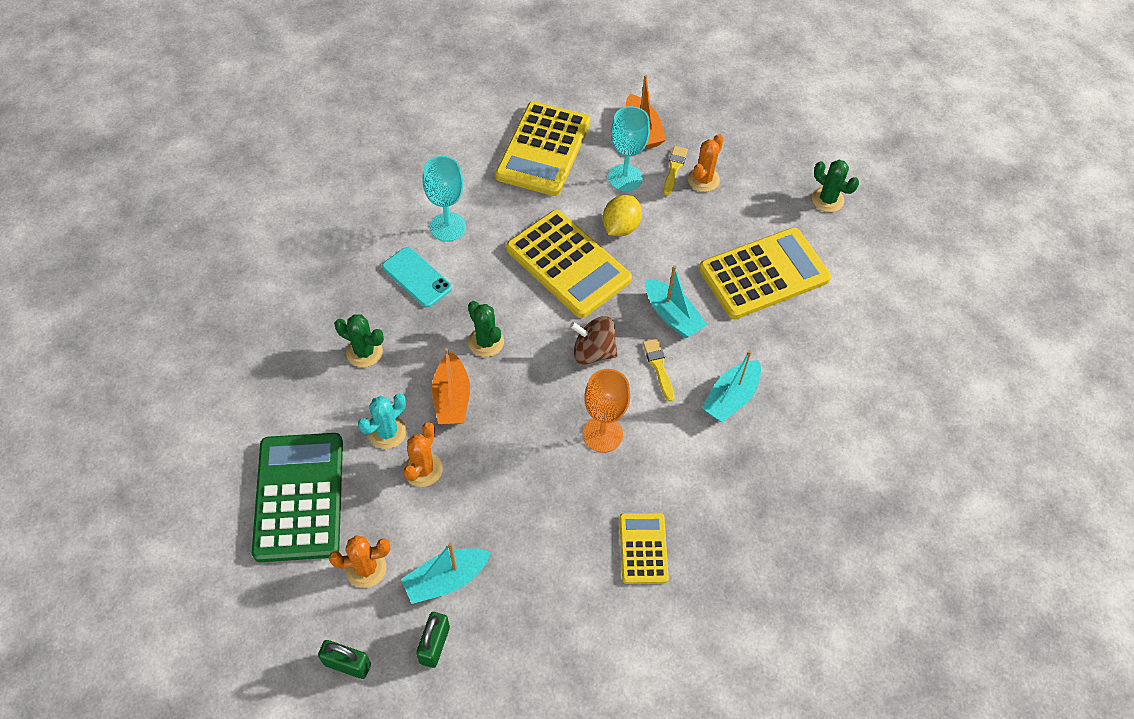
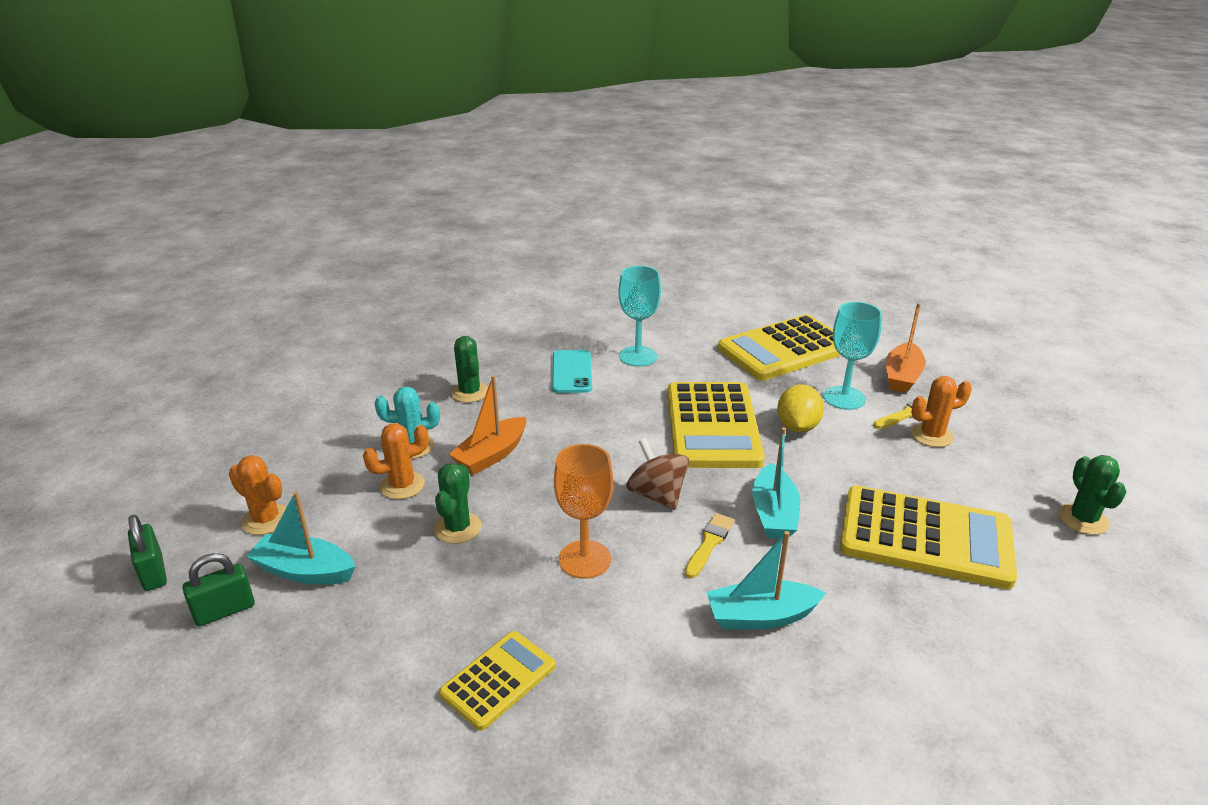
camera: 45 degrees right, 25 degrees down
green calculator [252,433,343,562] -> none
green cactus [468,301,504,357] -> green cactus moved to [434,463,482,544]
yellow lemon [603,195,642,236] -> yellow lemon turned 60 degrees counterclockwise [777,385,824,432]

